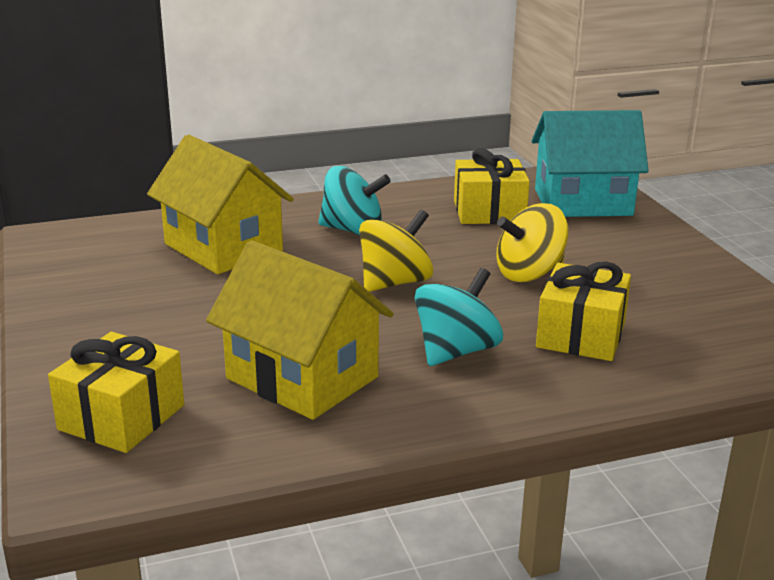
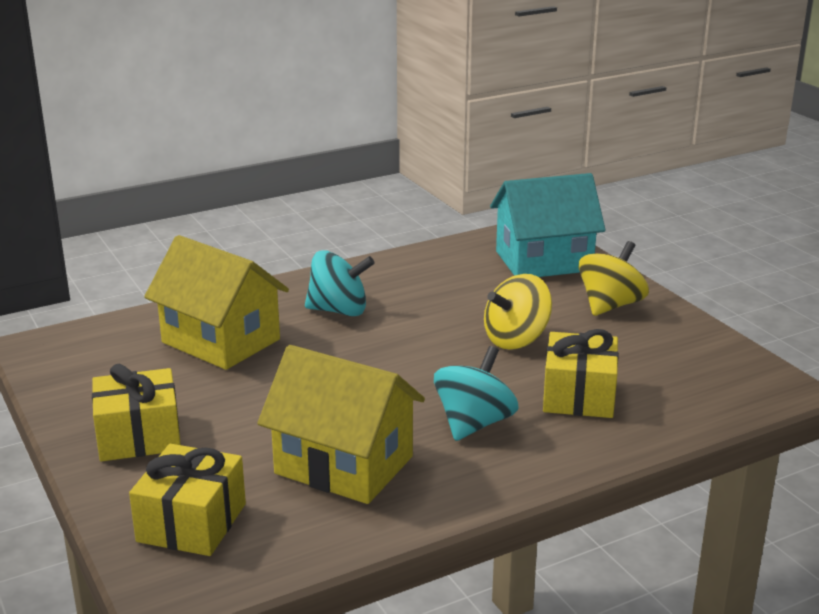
camera: 10 degrees left, 0 degrees up
yellow spinning top [359,209,433,292] -> yellow spinning top moved to [579,241,649,316]
yellow gift [454,148,530,224] -> yellow gift moved to [92,364,181,462]

